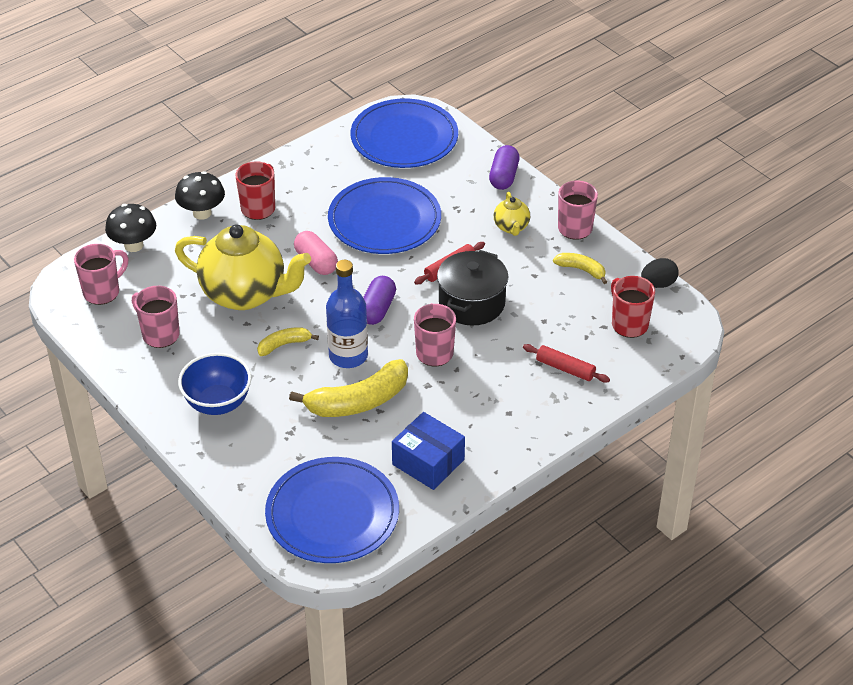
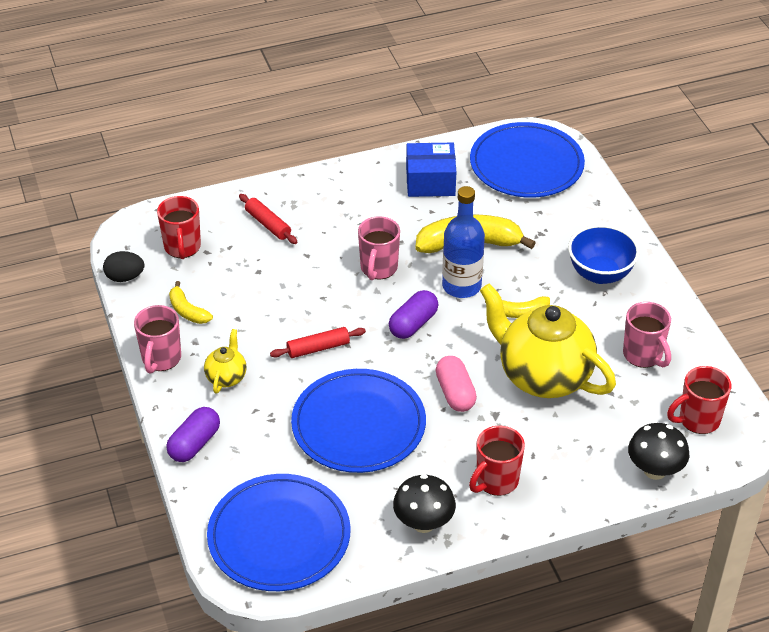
camera: 160 degrees left, 0 degrees up
pink mug [74,244,128,305] -> red mug [667,366,731,434]
black mushroom [175,171,225,220] -> black mushroom moved to [393,474,456,533]
blue box [392,412,465,490] -> blue box turned 60 degrees counterclockwise [406,143,456,197]
black pot [437,250,508,326] -> none

